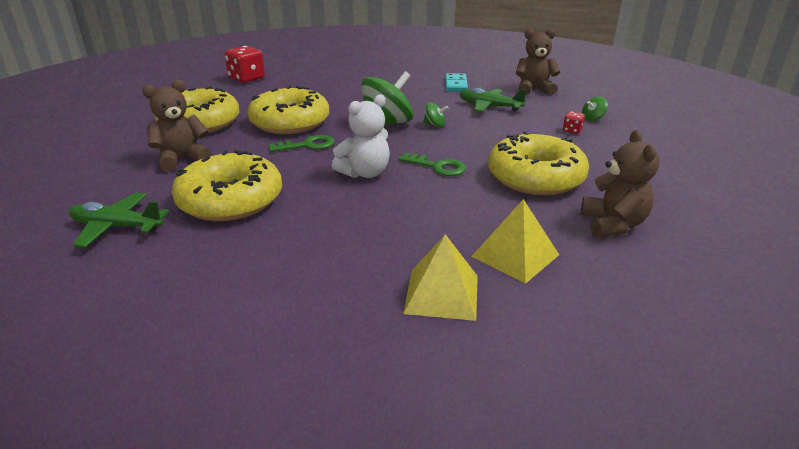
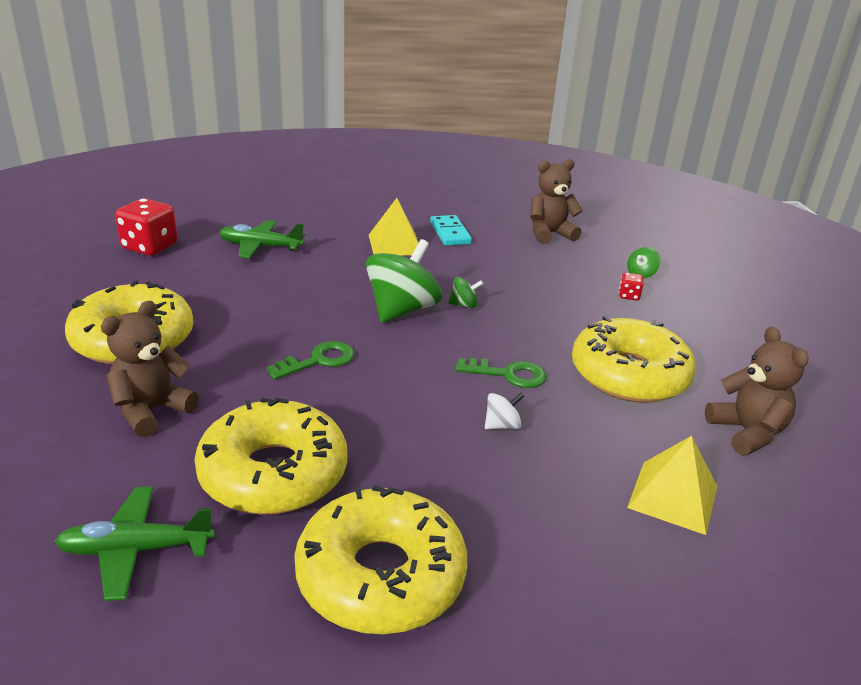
camera: 20 degrees left, 0 degrees up
yellow donut [247,86,329,134] -> yellow donut moved to [294,485,467,634]
white teddy bear [332,94,390,178] -> none
yellow pyramid [403,234,478,321] -> yellow pyramid moved to [369,198,418,255]
green plane [460,88,527,112] -> green plane moved to [219,220,305,258]
none -> white spinning top [485,393,524,429]

